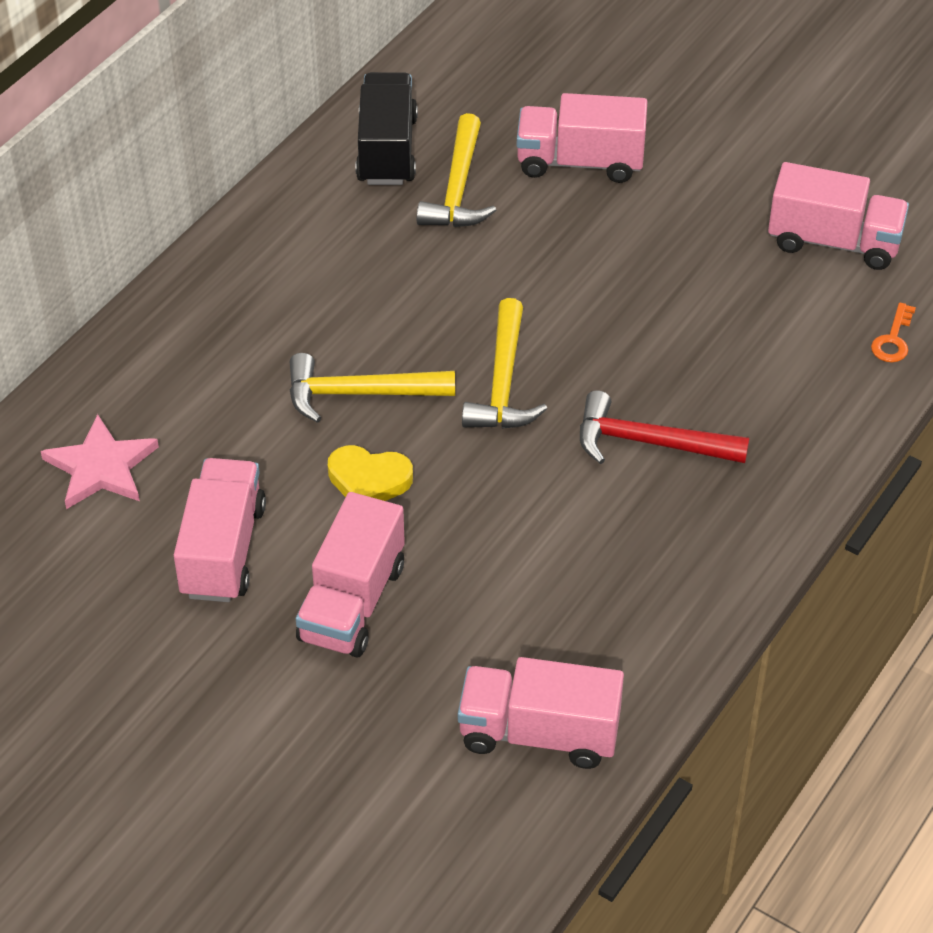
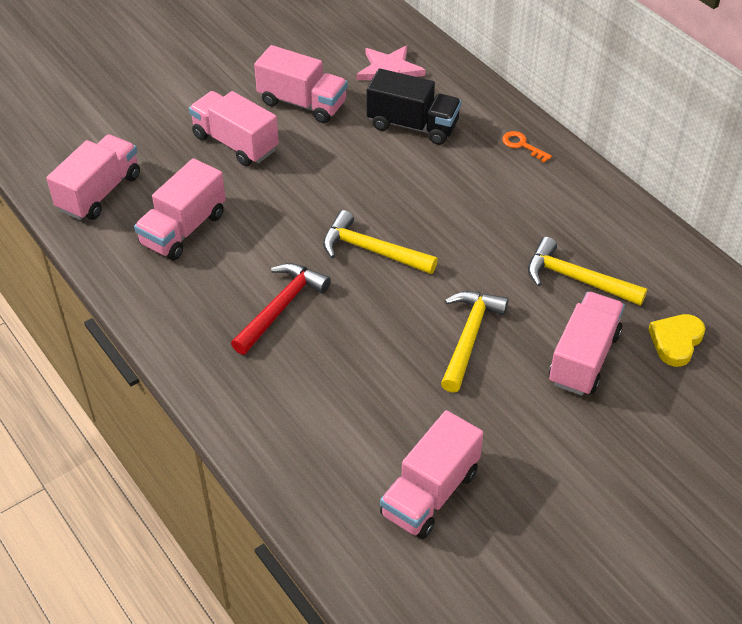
camera: 110 degrees right, 0 degrees up
yellow hammer [290,353,455,423] -> yellow hammer moved to [441,291,509,393]
yellow heart [328,445,413,501] -> yellow heart moved to [648,314,705,367]
black truck [355,72,418,185] -> black truck moved to [367,69,461,145]
orange key [871,303,916,362] -> orange key moved to [502,131,552,163]
none -> pink truck [134,158,226,260]

